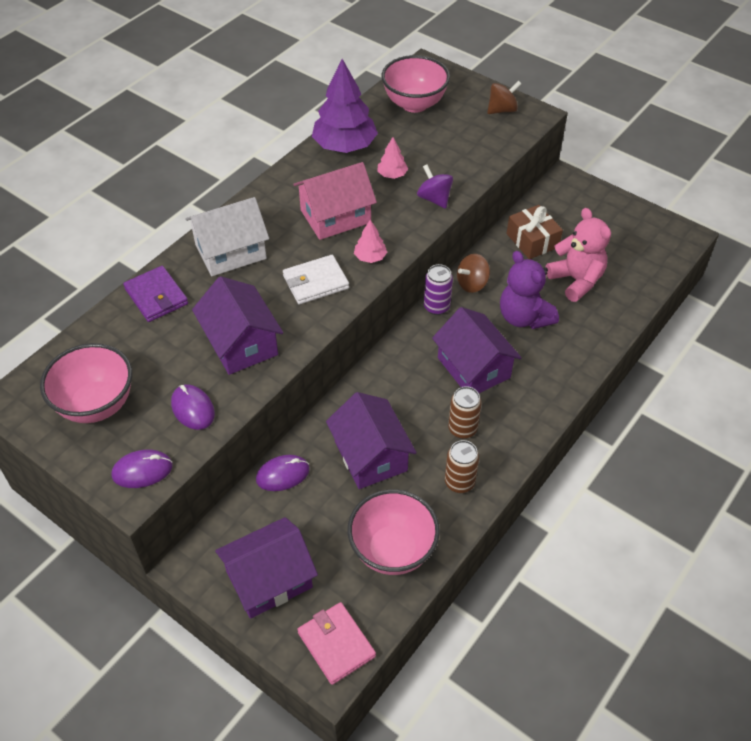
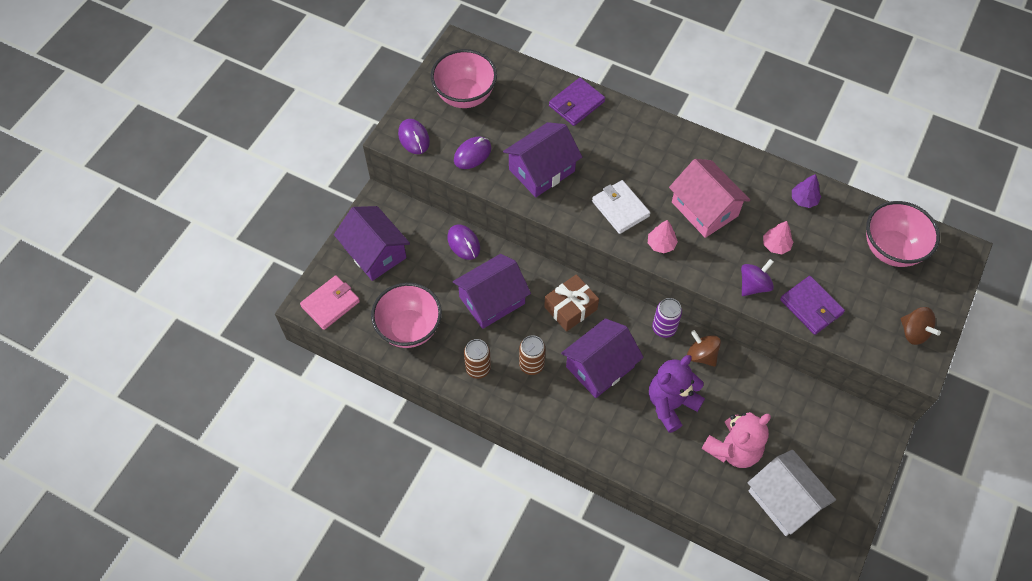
camera: 80 degrees right, 10 degrees up
white house [185,197,269,276] -> white house moved to [748,450,836,536]
purple tree [312,59,378,153] -> purple tree [792,174,821,208], size x0.46
brown gift [507,205,563,259] -> brown gift moved to [544,274,599,332]
none -> purple wallet [780,276,845,335]

